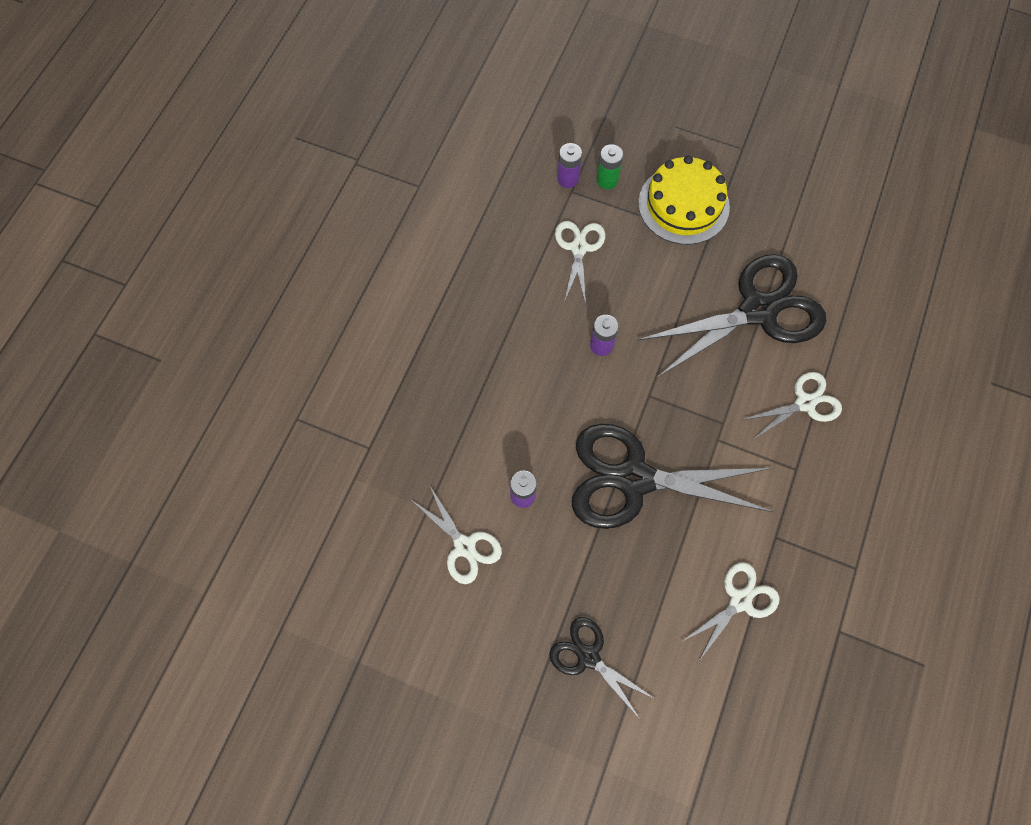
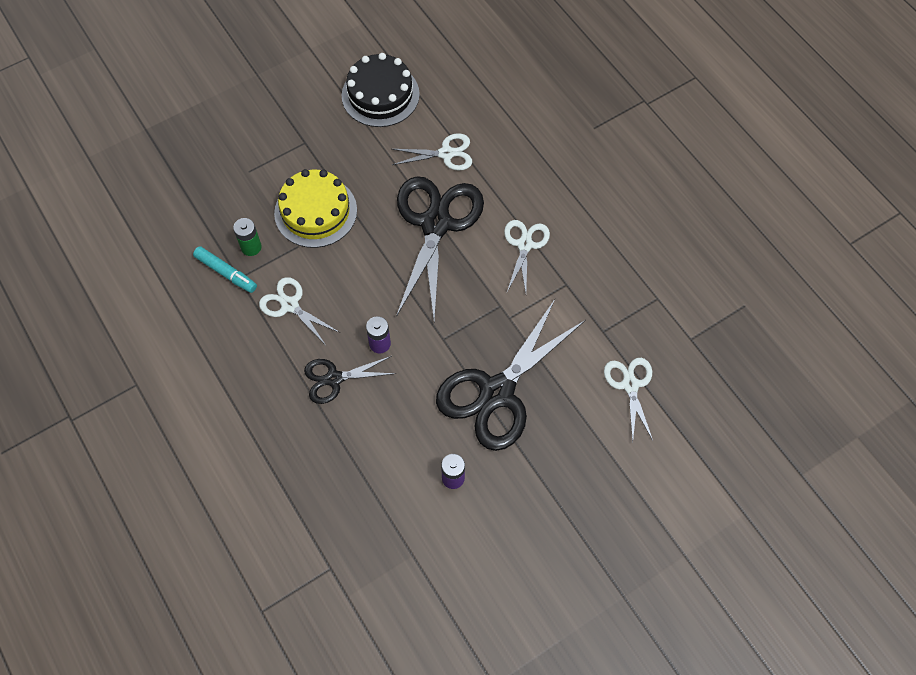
camera: 55 degrees left, 5 degrees down
white scissors [411,486,502,584] -> white scissors moved to [392,133,472,171]
black scissors [549,617,655,719] -> black scissors moved to [304,356,396,404]
purple battery [557,143,582,188] -> turquoise marker [193,246,257,293]
none -> black cake [342,53,420,127]

